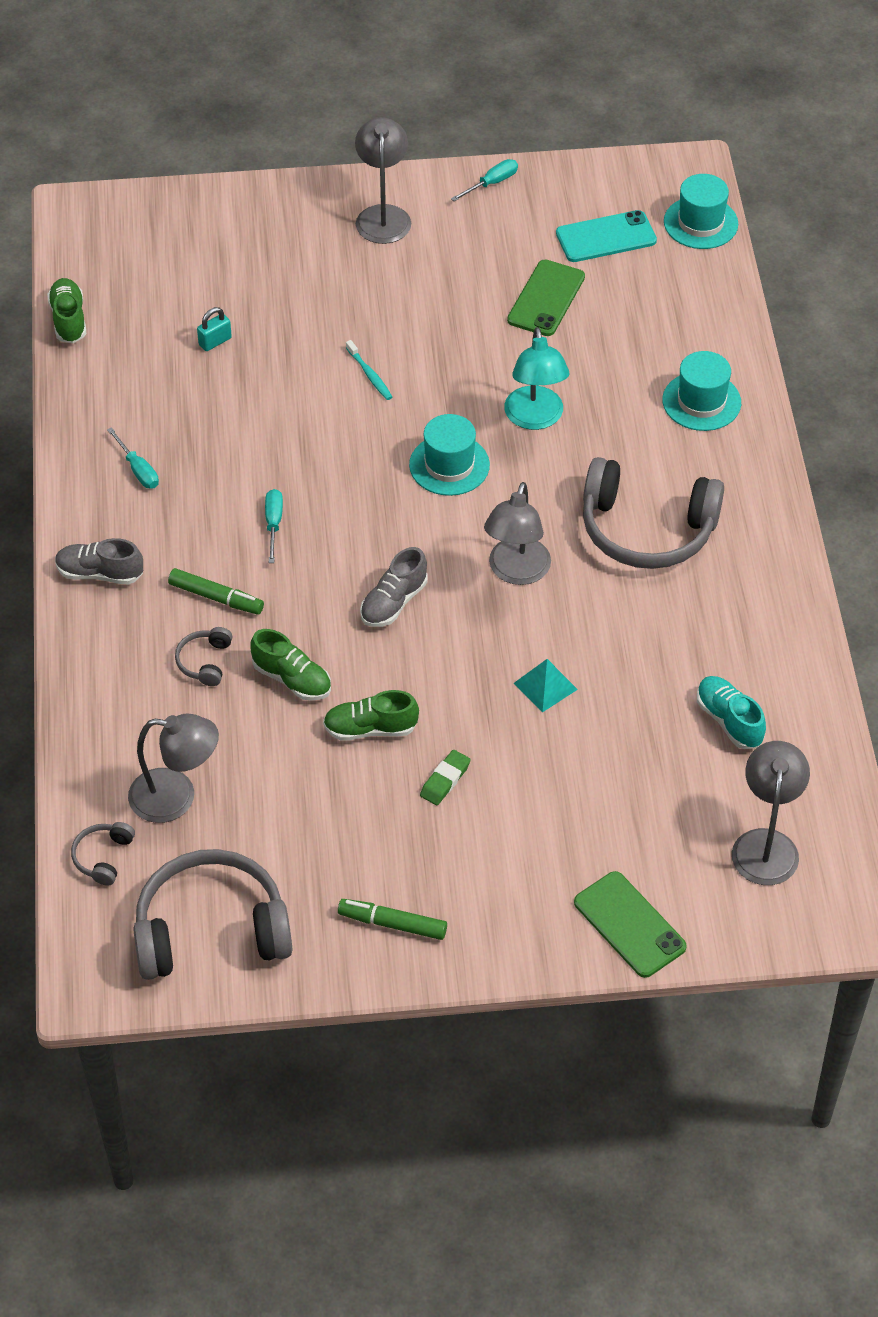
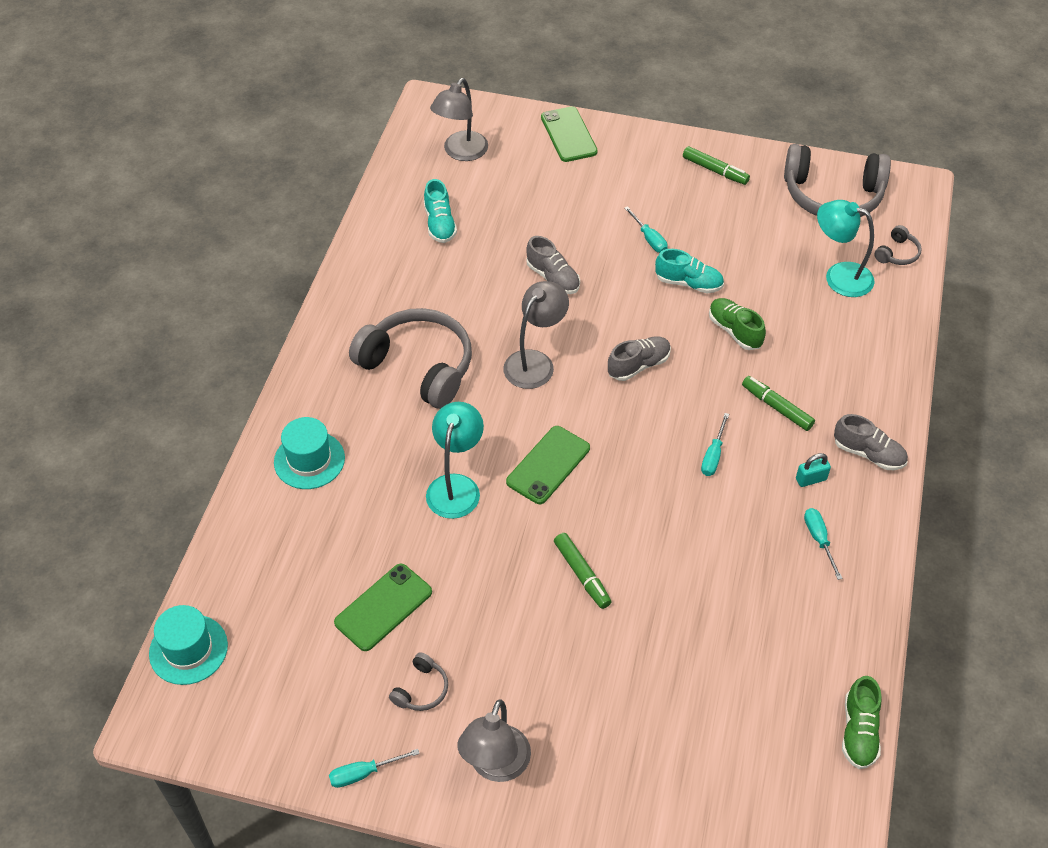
camera: 160 degrees left, 0 degrees up
grey lamp [128,713,219,823] -> turquoise lamp [817,200,875,297]
grey headphones [175,627,232,686] -> grey headphones moved to [389,652,448,711]
turquoise padlock [197,307,232,351] -> turquoise padlock moved to [796,453,831,487]
green shoe [323,690,419,741] -> turquoise shoe [655,249,724,293]
turquoise toothbrush [346,340,392,400] -> green marker [554,533,611,609]
turquoise hat [409,414,490,496] -> green phone [506,426,590,504]
green eraser [420,750,470,805] -> turquoise screwdriver [624,206,668,253]
turquoise pyramid [514,659,578,713] -> grey shoe [526,236,580,294]
turquoise phone [556,210,657,262] -> none

